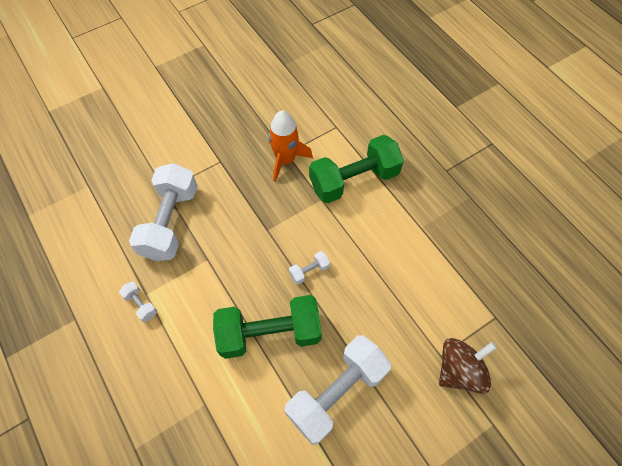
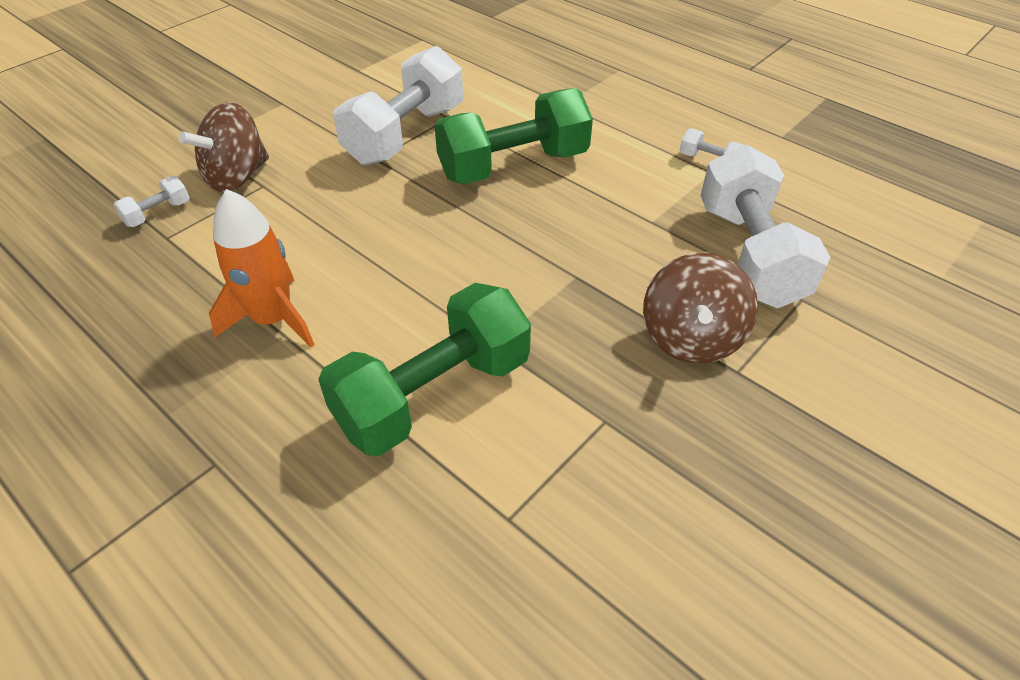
camera: 165 degrees right, 15 degrees down
orange rocket [269,110,313,182] -> orange rocket moved to [209,189,315,347]
white dumbbell [289,251,330,284] -> white dumbbell moved to [114,176,190,227]
none -> brown spinning top [643,253,758,364]

